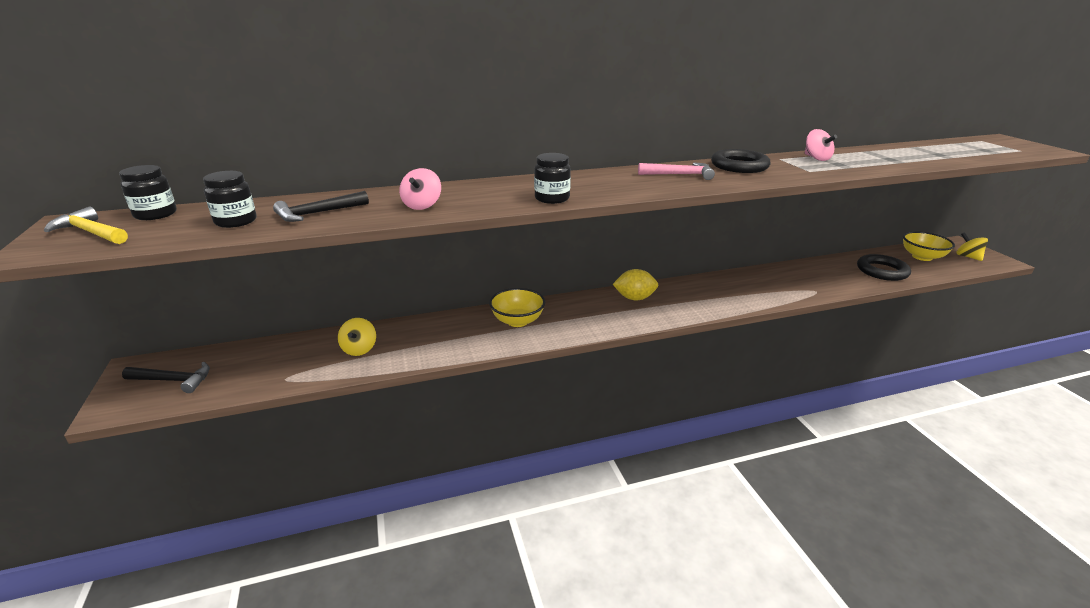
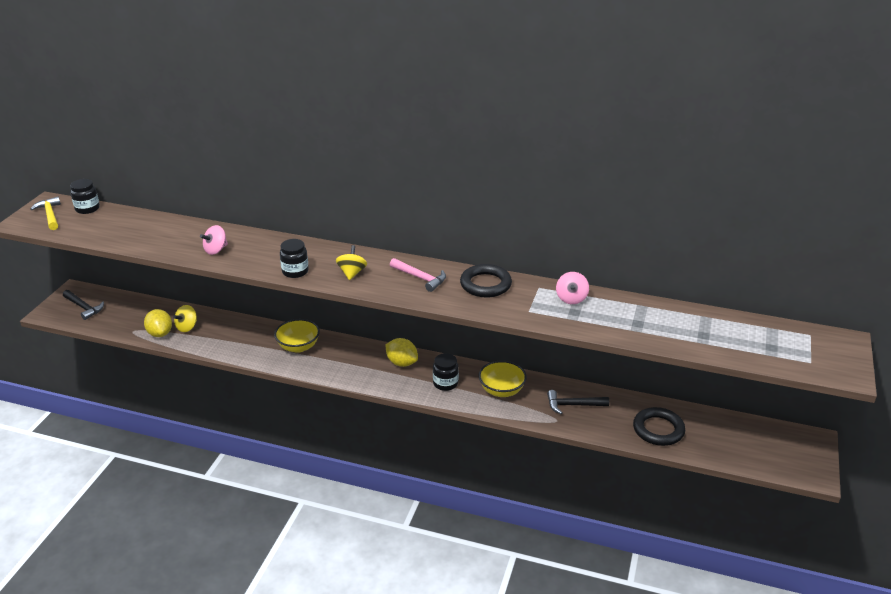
camera: 35 degrees right, 5 degrees up
black jar [203,171,257,228] -> black jar moved to [433,353,459,391]
black hammer [273,191,369,222] -> black hammer moved to [547,390,609,414]
yellow bowl [903,231,955,261] -> yellow bowl moved to [479,361,527,397]
yellow spinning top [957,232,988,261] -> yellow spinning top moved to [336,245,367,280]
none -> yellow lemon [144,309,172,337]

